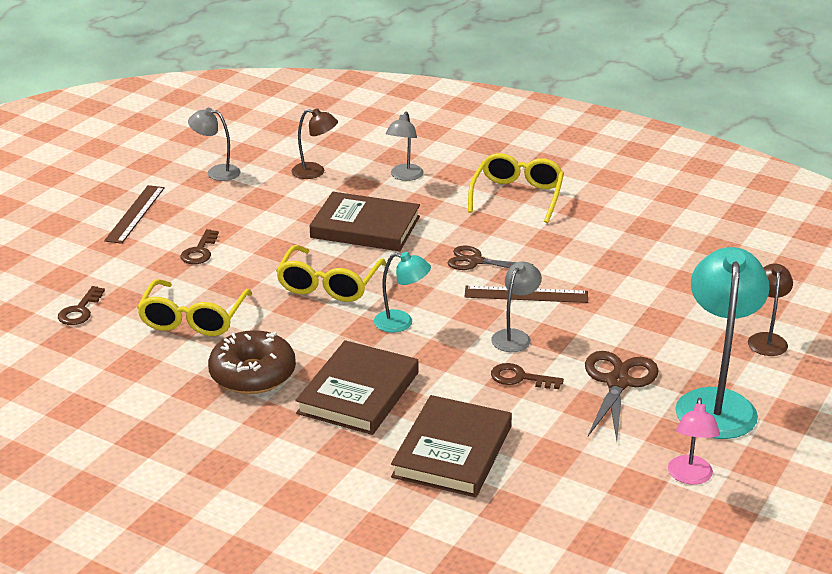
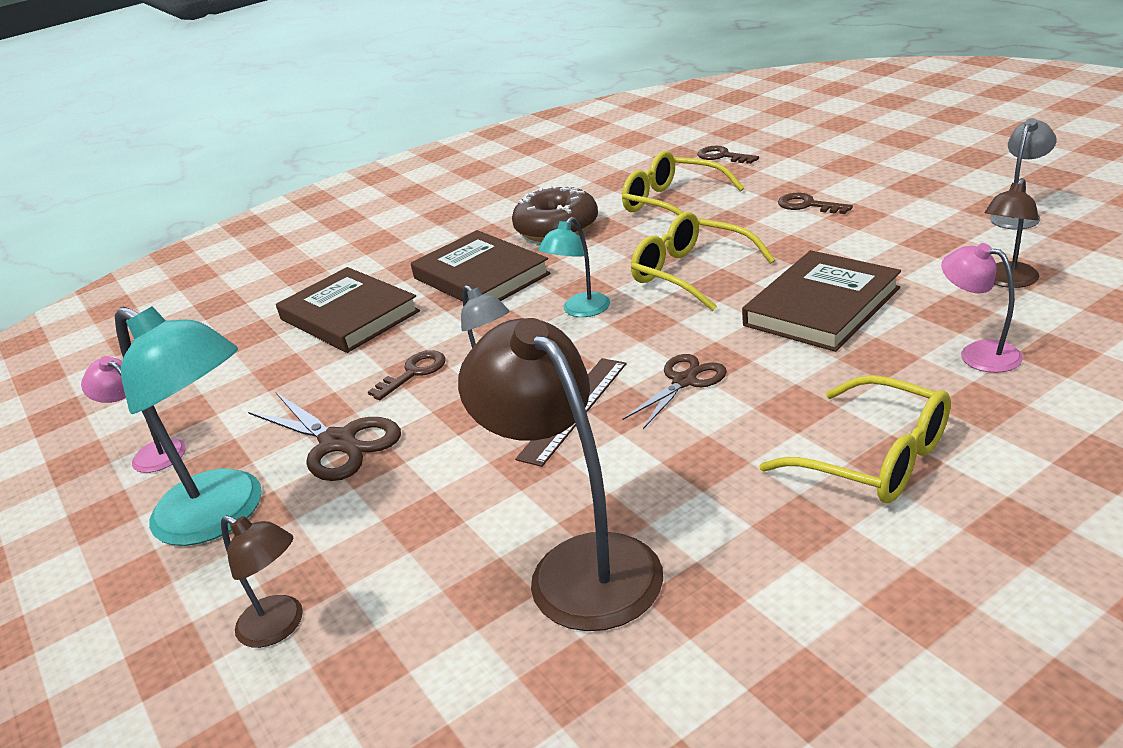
camera: 120 degrees right, 0 degrees up
brown ruler [104,185,165,244] -> none
grey lamp [386,112,424,181] -> pink lamp [941,243,1023,373]
none -> brown lamp [458,318,663,631]

